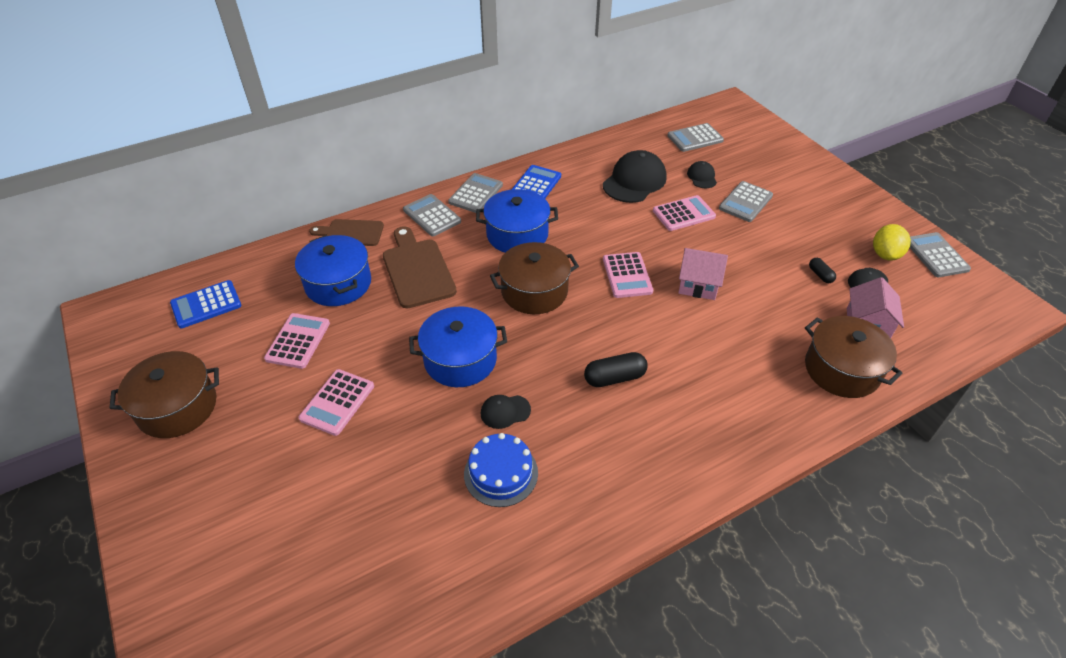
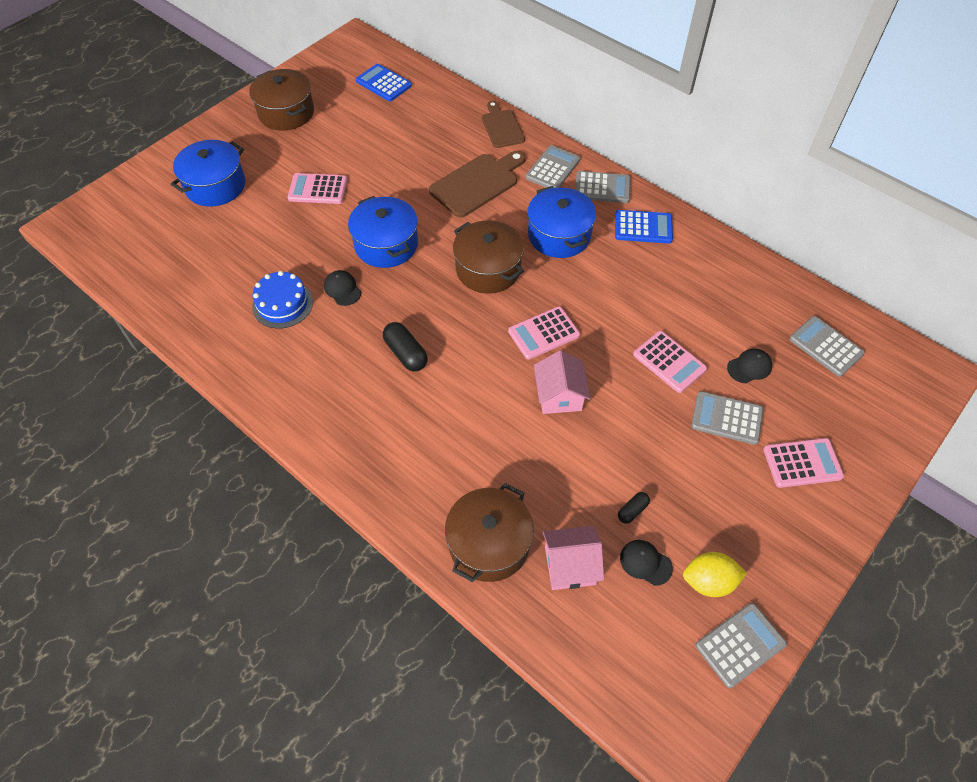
camera: 70 degrees right, 10 degrees up
pink calculator [264,313,330,369] -> pink calculator moved to [763,438,844,488]
blue pot [295,235,371,306] -> blue pot moved to [171,140,245,207]
black cap [603,150,667,203] -> none

